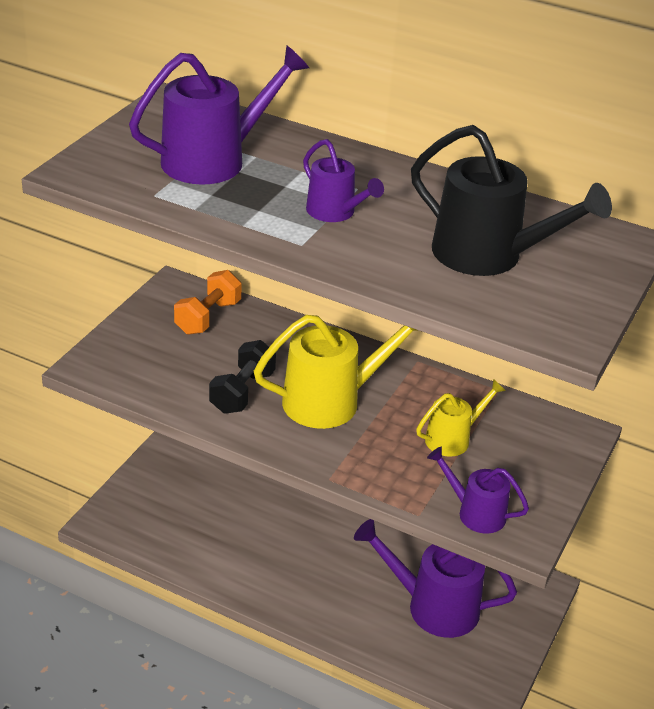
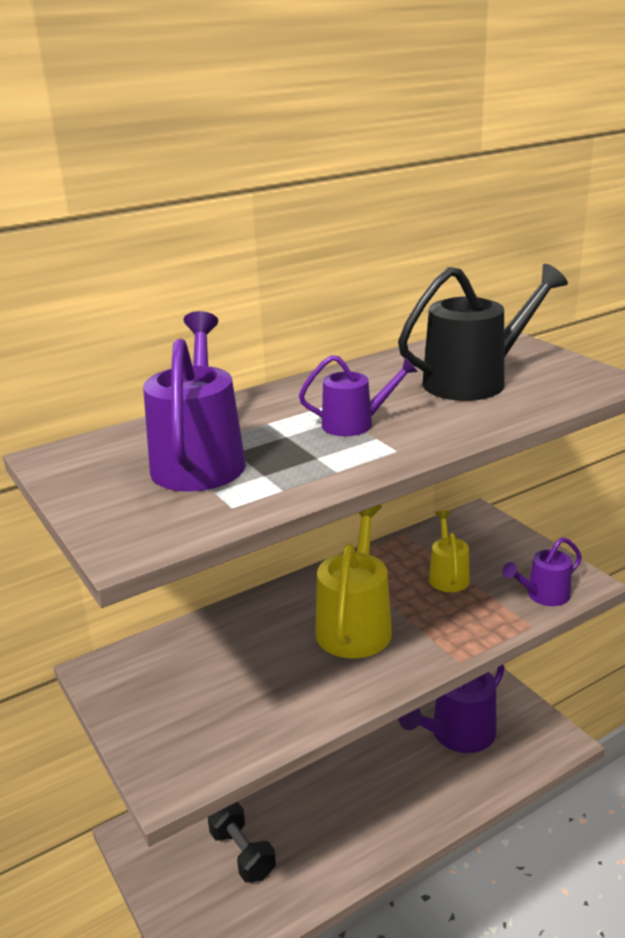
camera: 55 degrees left, 10 degrees down
orange dumbbell [174,270,242,335] -> none
black dumbbell [209,340,276,414] -> black dumbbell moved to [208,802,276,883]

